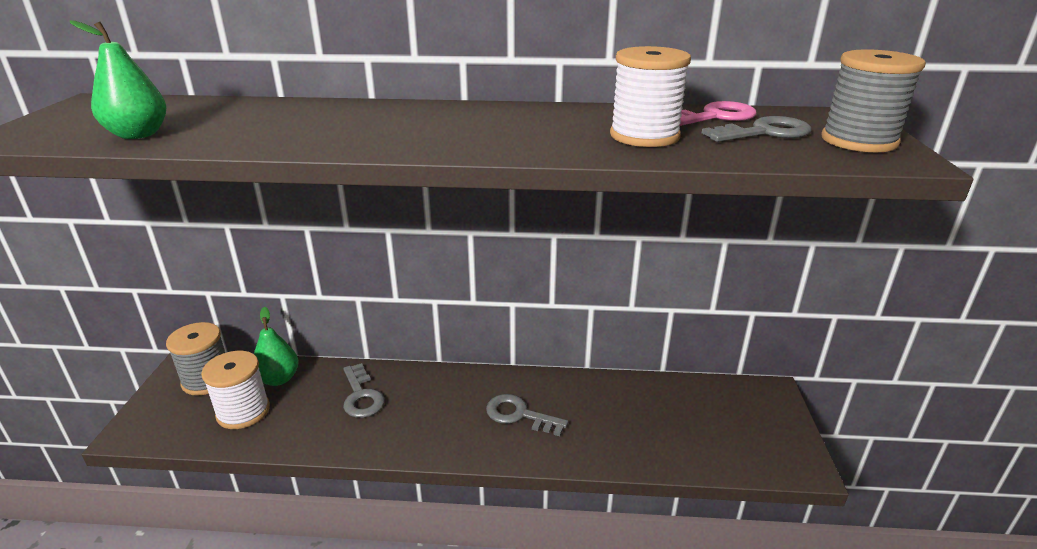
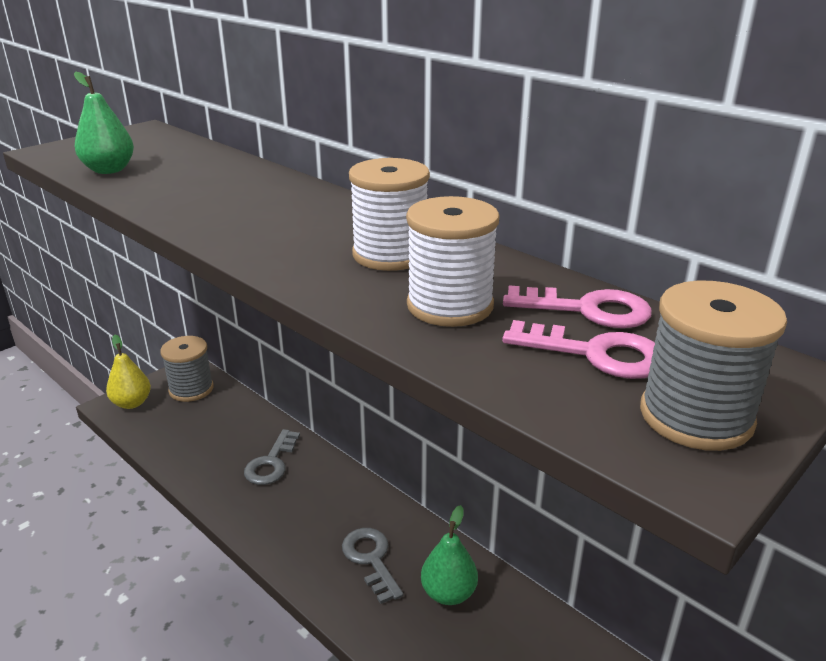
camera: 40 degrees right, 0 degrees up
white spool [201,351,270,429] -> white spool moved to [349,158,430,271]
green pear [254,307,298,386] -> green pear moved to [421,505,478,605]
grey key [702,116,812,142] -> pink key [502,320,655,379]
none -> yellow pear [106,335,151,409]

